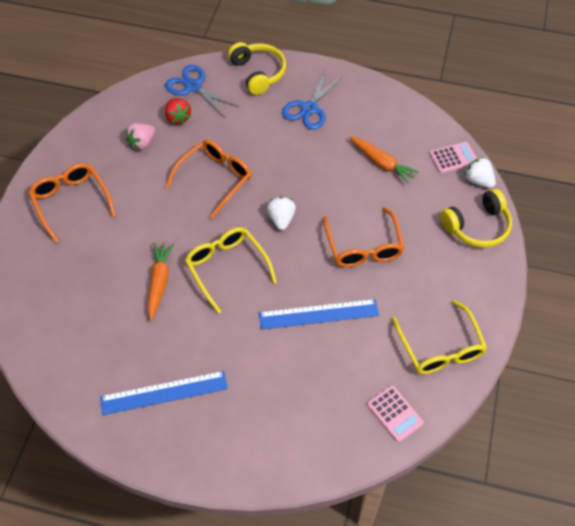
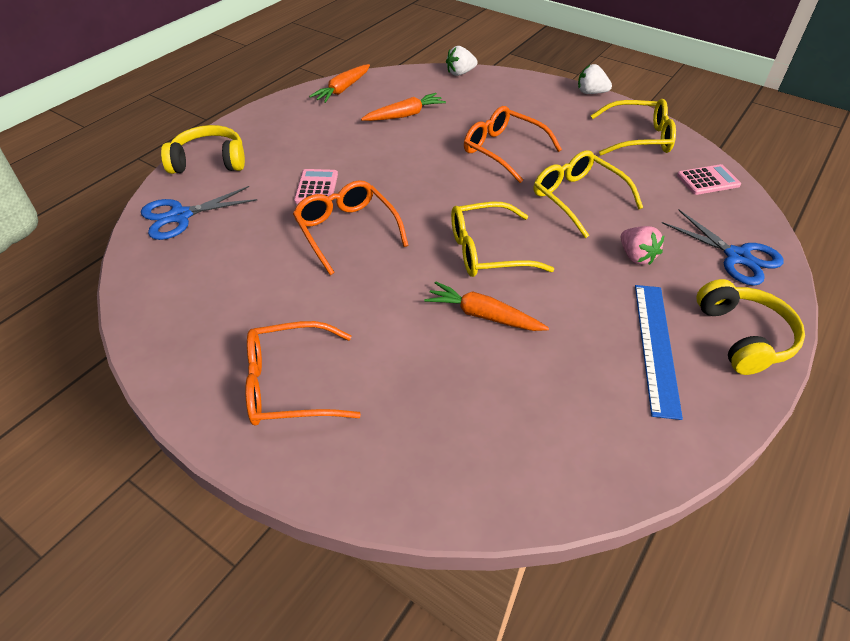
camera: 70 degrees left, 10 degrees down
pink strawberry [125,123,155,150] -> pink strawberry moved to [621,226,664,265]
red strawberry [165,98,191,125] -> none
blue ruler [259,299,379,330] -> yellow glasses [534,150,643,238]
white strawberry [267,197,296,230] -> white strawberry moved to [578,64,612,94]
blue scissors [282,71,343,130] -> blue scissors moved to [662,210,784,286]
orange glasses [324,207,404,267] -> orange glasses turned 150 degrees counterclockwise [464,106,562,183]
pink calculator [430,142,477,174] -> pink calculator moved to [294,169,338,204]
yellow headphones [440,189,512,248] -> yellow headphones moved to [697,279,805,375]
none -> orange carrot [309,64,370,103]

